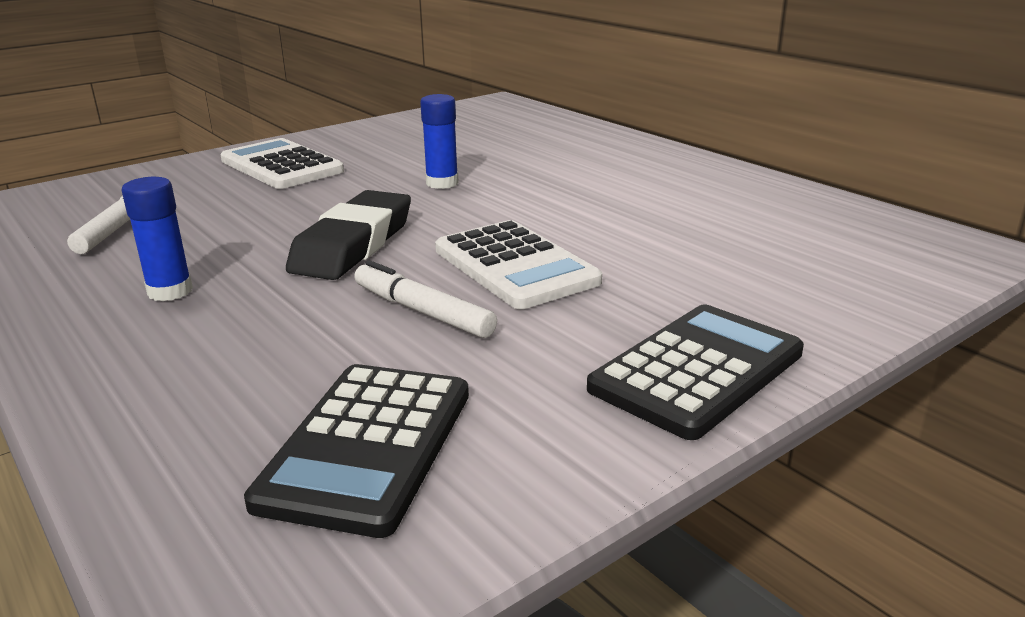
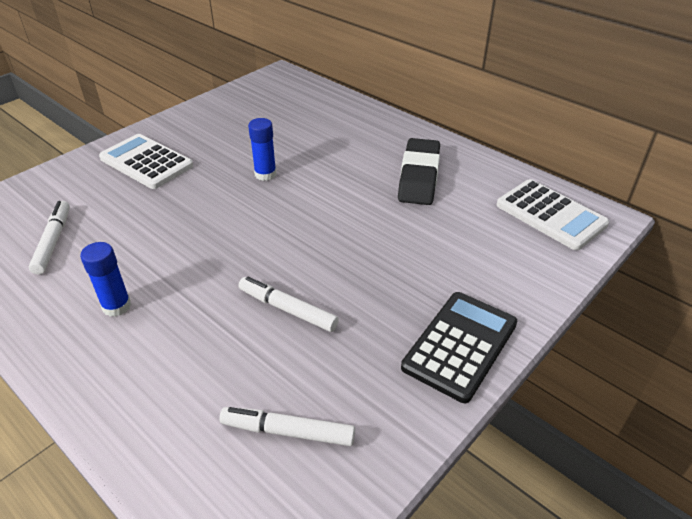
camera: 10 degrees left, 15 degrees up
black calculator [244,364,469,538] -> white marker [219,407,355,446]
black eraser [286,190,411,280] -> black eraser moved to [398,138,440,205]
white calculator [435,220,602,309] -> white calculator moved to [497,179,609,250]

